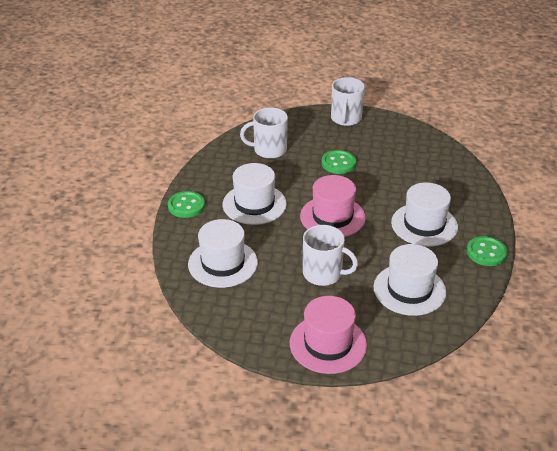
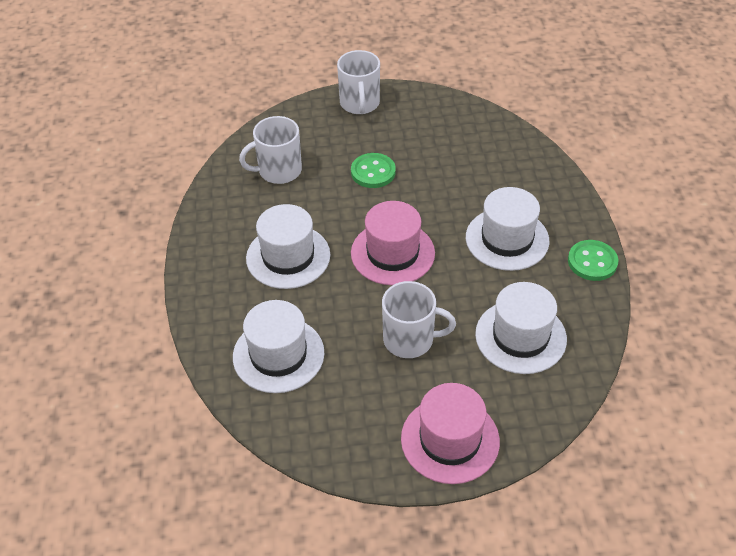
camera: 15 degrees left, 10 degrees up
green button [168,191,205,218] -> none

